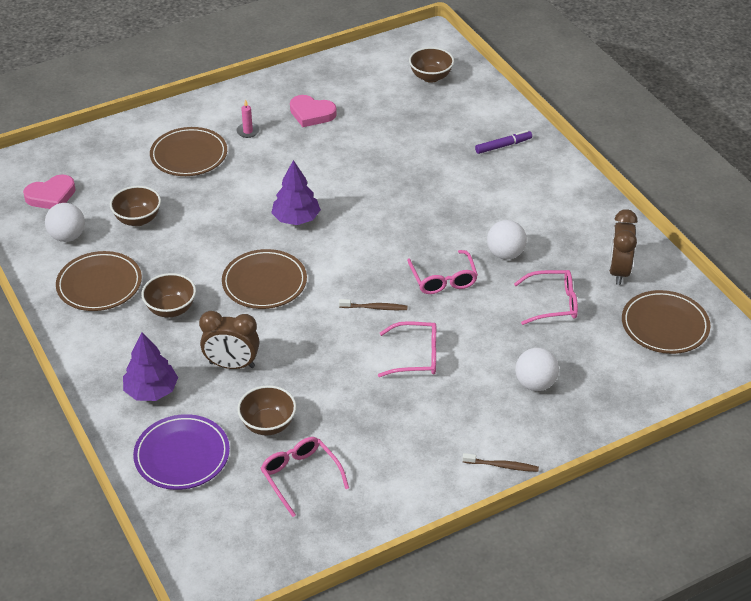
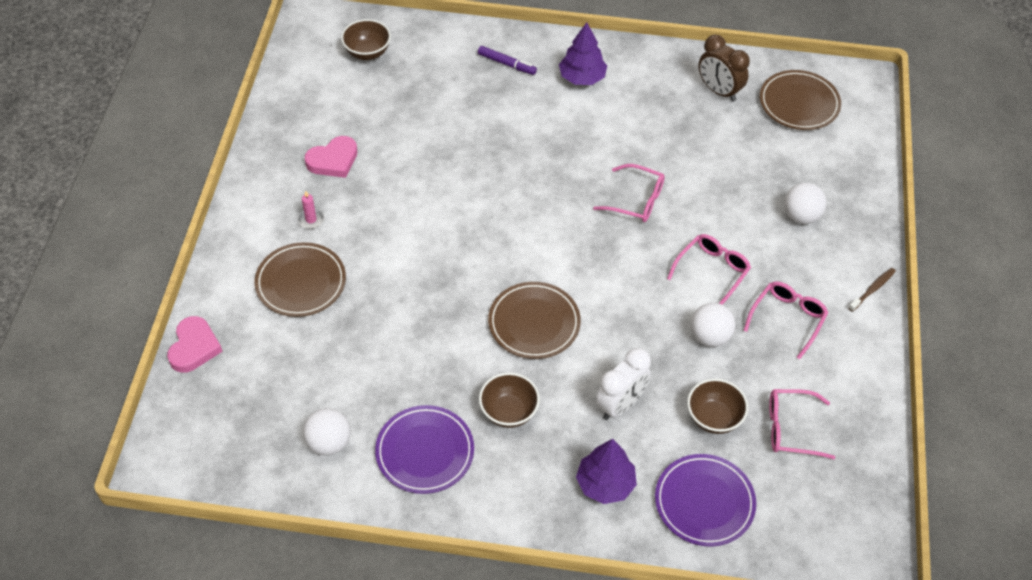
camera: 55 degrees left, 10 degrees up
pink heart [23,174,76,209] -> pink heart moved to [167,316,223,373]
brown plate [56,251,142,311] -> purple plate [375,405,474,494]
brown bowl [110,186,161,226] -> none
brown clock [199,311,259,369] -> white clock [596,348,651,420]
purple tree [271,160,321,225] -> purple tree moved to [559,22,607,85]
brown toothbrush [339,299,407,310] -> none
purple marker [475,130,532,154] -> purple marker turned 105 degrees clockwise [478,46,537,75]
white ball [487,220,527,260] -> white ball moved to [691,303,735,347]
pink glasses [514,270,578,325] -> pink glasses moved to [743,281,828,359]

